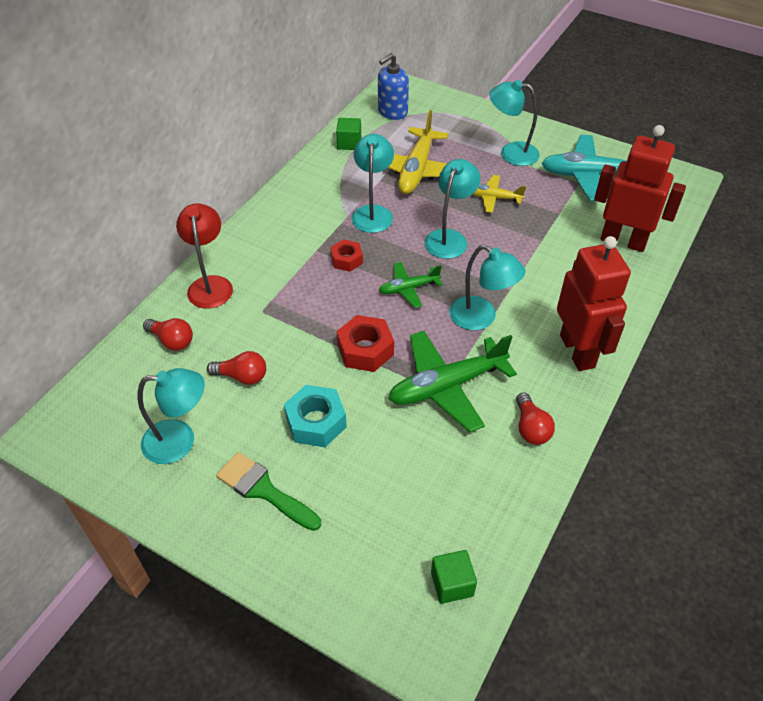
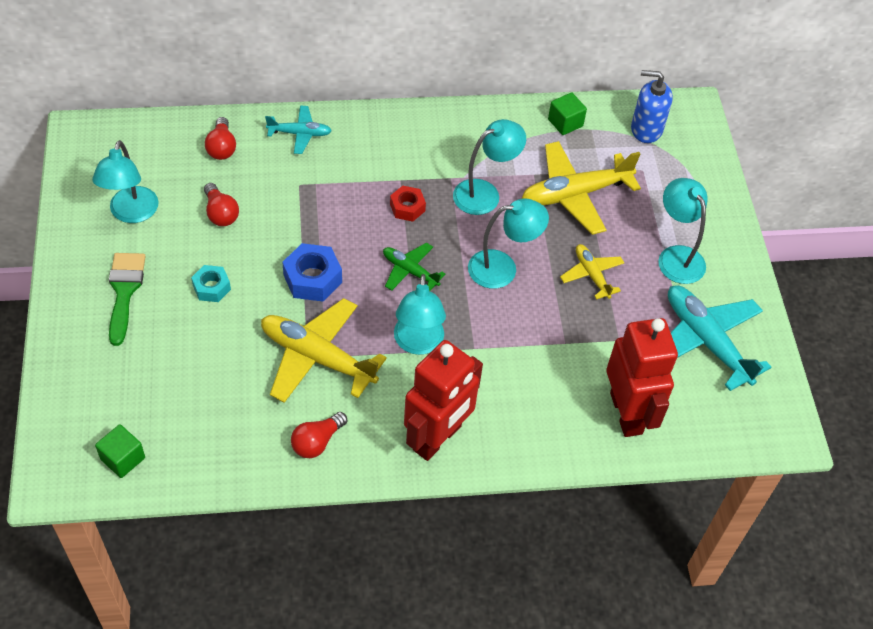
camera: 50 degrees right, 5 degrees up
turquoise lamp [138,368,205,464] -> turquoise lamp turned 45 degrees clockwise [92,140,158,223]
red lamp [176,203,233,309] -> turquoise plane [265,105,332,154]
turquoise nut [284,385,347,447] -> turquoise nut [191,265,231,302], size x0.64
red nut [337,315,394,372] -> blue nut [282,243,342,302]
green plane [389,331,517,432] -> yellow plane [261,298,387,403]

